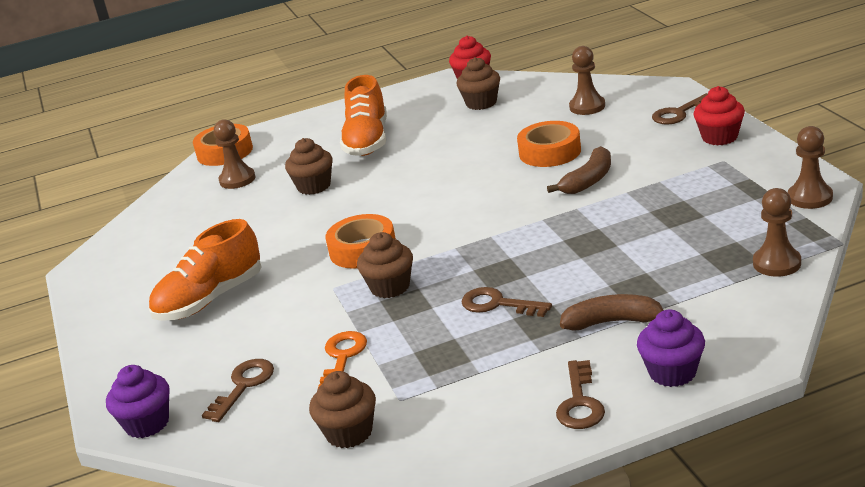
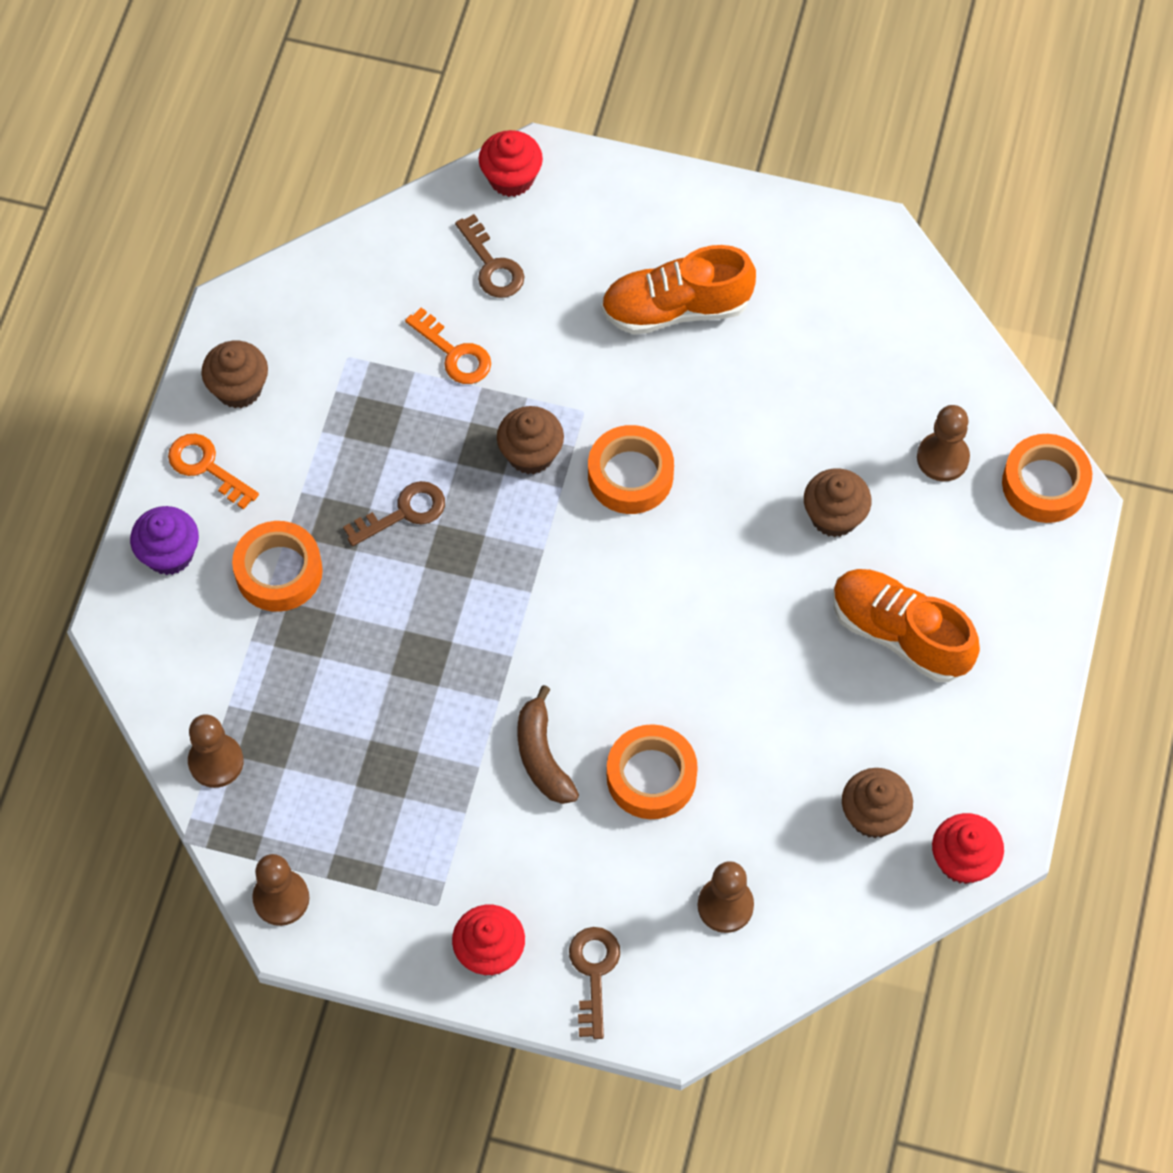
camera: 120 degrees right, 35 degrees up
purple cupcake [106,365,170,438] -> red cupcake [479,130,543,197]
orange shoe [149,219,262,321] -> orange shoe turned 90 degrees counterclockwise [601,245,756,335]
brown cupcake [309,371,376,448] -> brown cupcake moved to [201,341,268,408]
brown key [556,360,605,429] -> orange key [168,434,259,510]
brown banana [560,294,664,331] -> orange tape [232,521,323,612]

